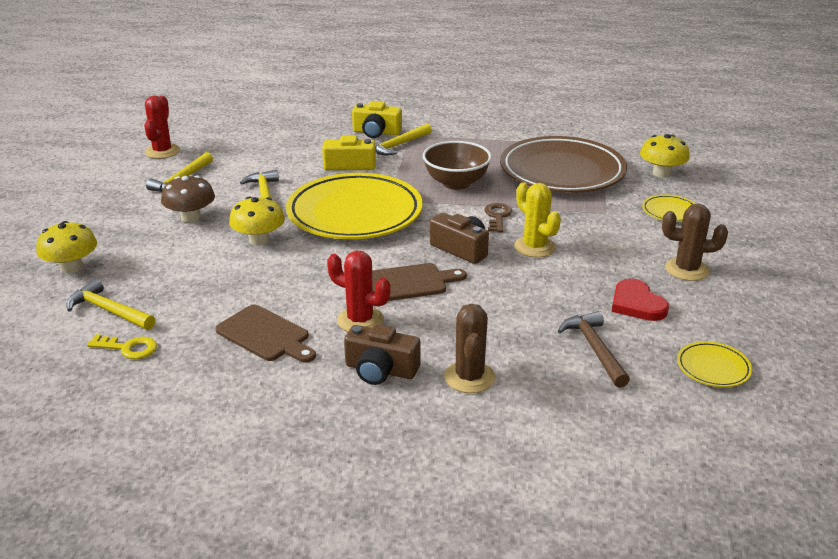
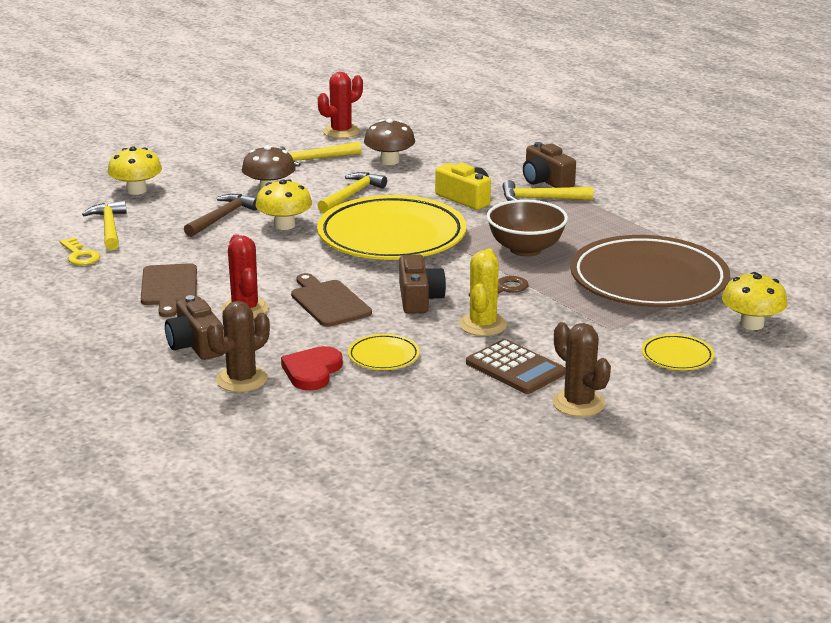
camera: 45 degrees right, 5 degrees down
yellow camera [352,101,402,138] -> brown camera [523,142,576,188]
brown cutting board [372,263,467,301] -> brown cutting board turned 150 degrees counterclockwise [291,273,372,327]
brown hammer [558,311,630,388] -> brown hammer moved to [184,194,257,237]
red heart [612,278,669,321] -> red heart moved to [281,346,343,390]
yellow plate [677,341,752,387] -> yellow plate moved to [348,334,420,370]
none -> brown mushroom [364,119,415,165]
none -> brown calculator [466,339,565,394]

